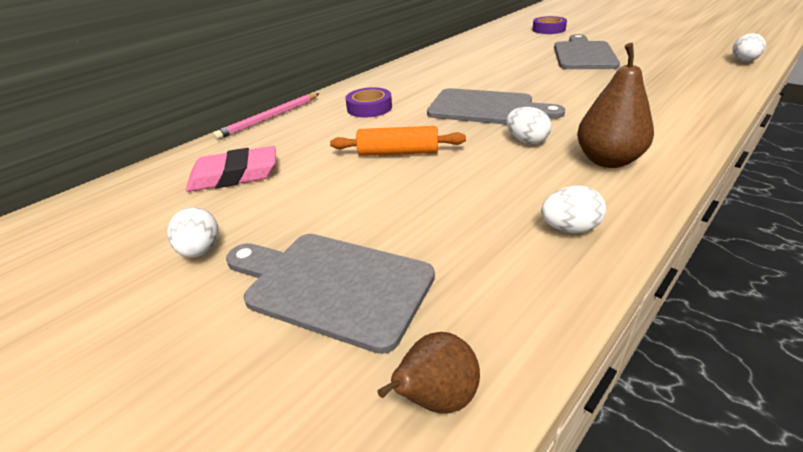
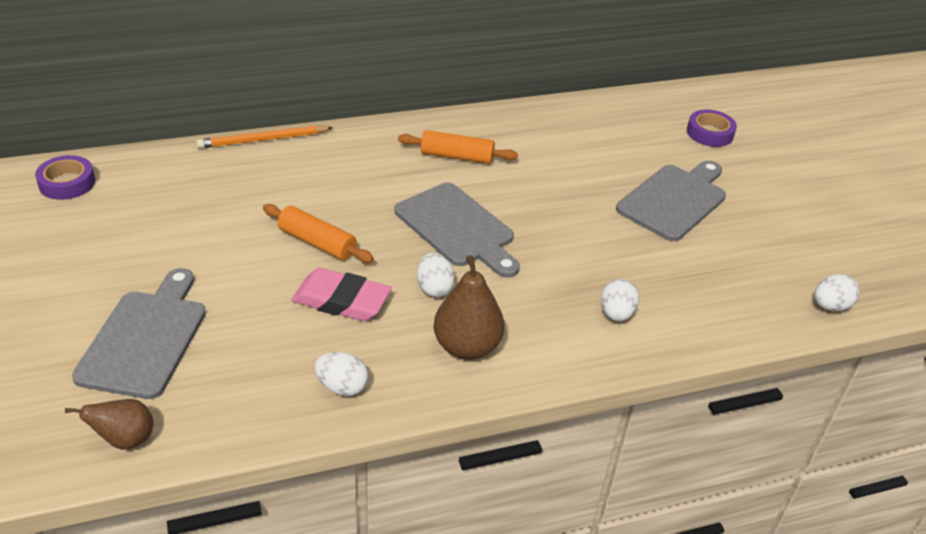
camera: 25 degrees right, 5 degrees up
white egg [167,207,218,258] -> white egg moved to [601,279,639,322]
pink eraser [186,146,276,192] -> pink eraser moved to [291,268,391,321]
pink pencil [213,94,319,140] -> orange pencil [196,125,333,148]
grey cutting board [226,234,435,354] -> grey cutting board turned 45 degrees clockwise [72,268,206,399]
purple tape [345,87,392,118] -> purple tape moved to [35,155,95,200]
none -> orange rolling pin [398,130,518,164]

